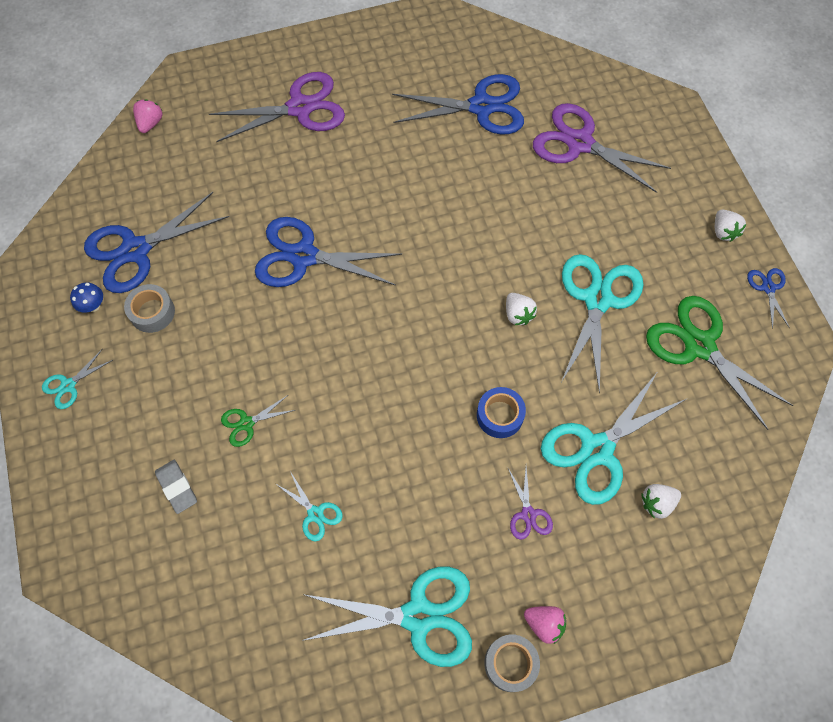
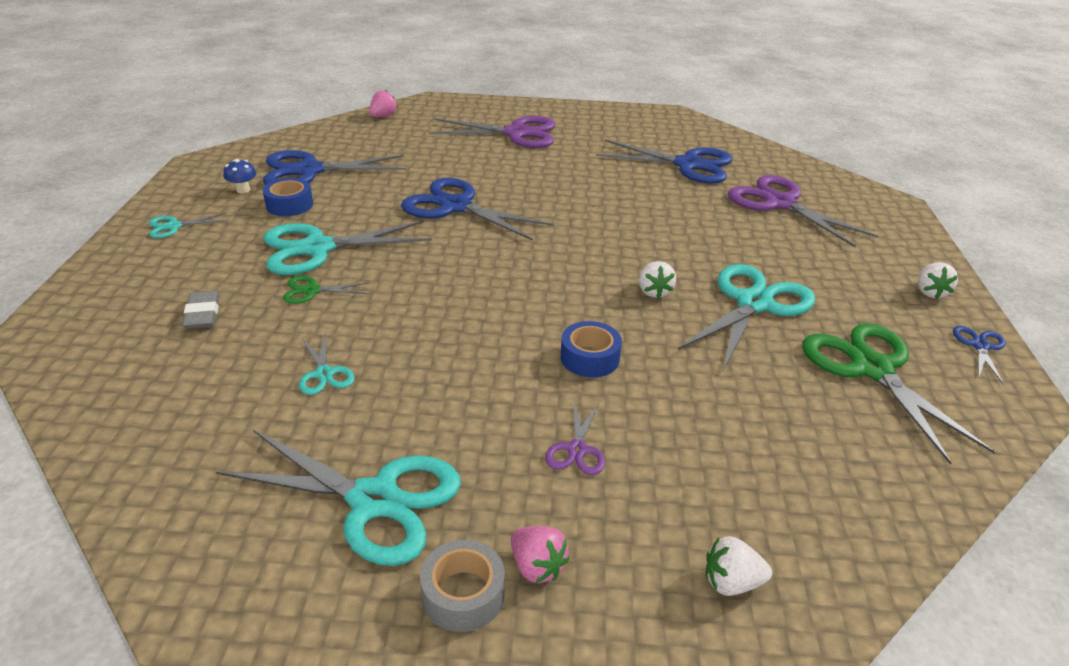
camera: 20 degrees right, 30 degrees down
grey tape [124,284,175,333] -> blue tape [263,178,313,216]
turquoise scissors [541,373,688,505] -> turquoise scissors moved to [263,221,432,275]
white strawberry [641,484,681,519] -> white strawberry moved to [706,536,772,596]

